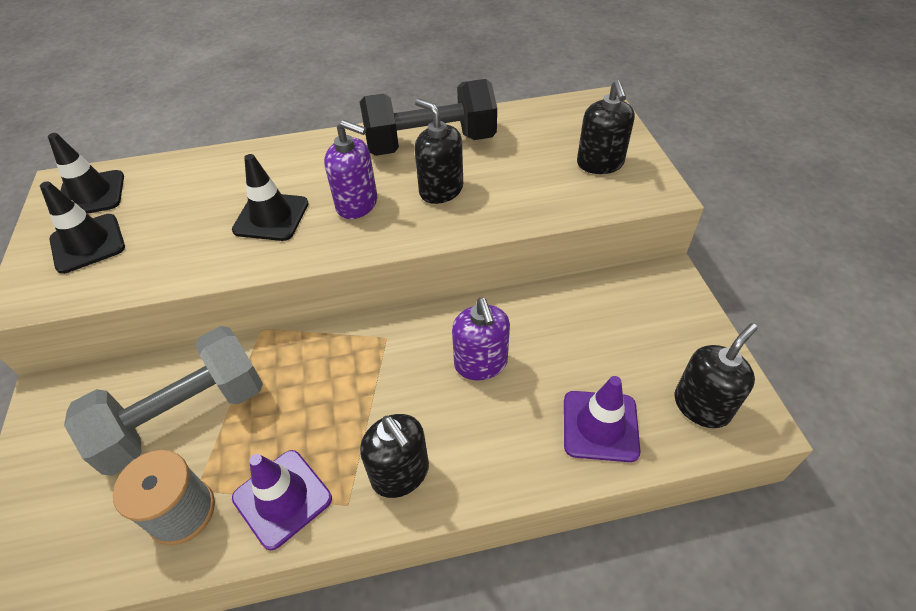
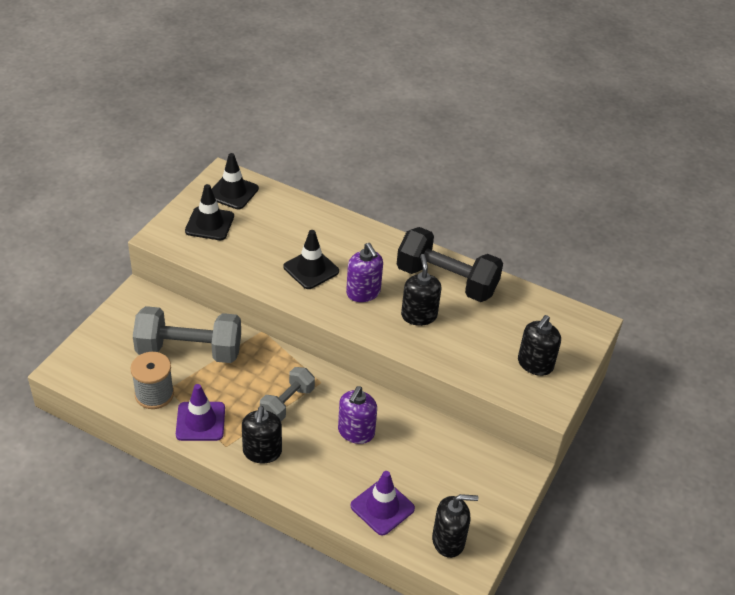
camera: 35 degrees right, 5 degrees down
none -> grey dumbbell [260,367,315,421]

